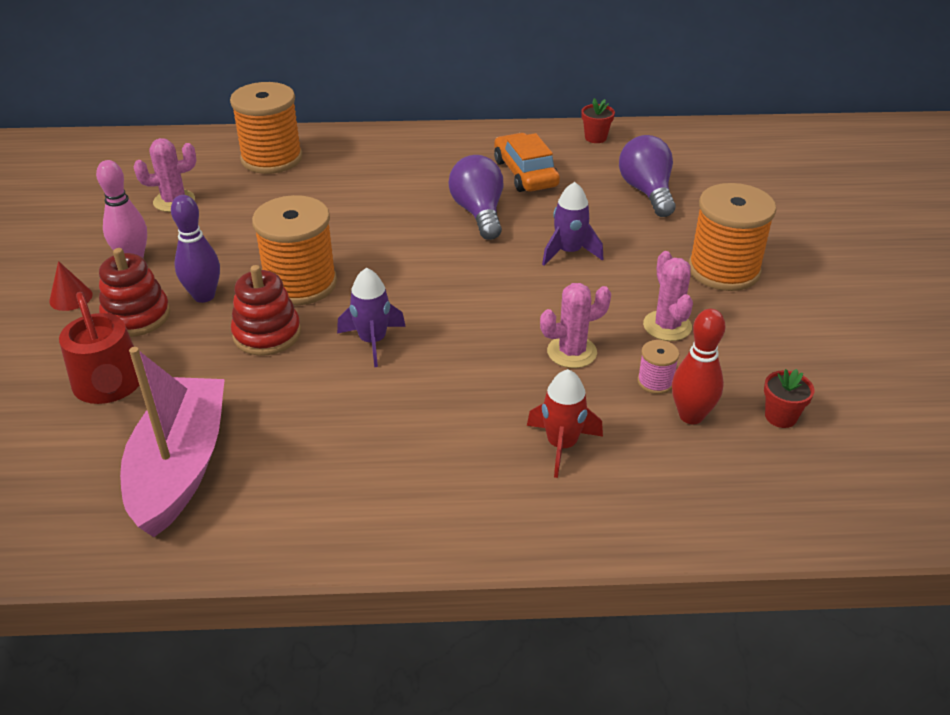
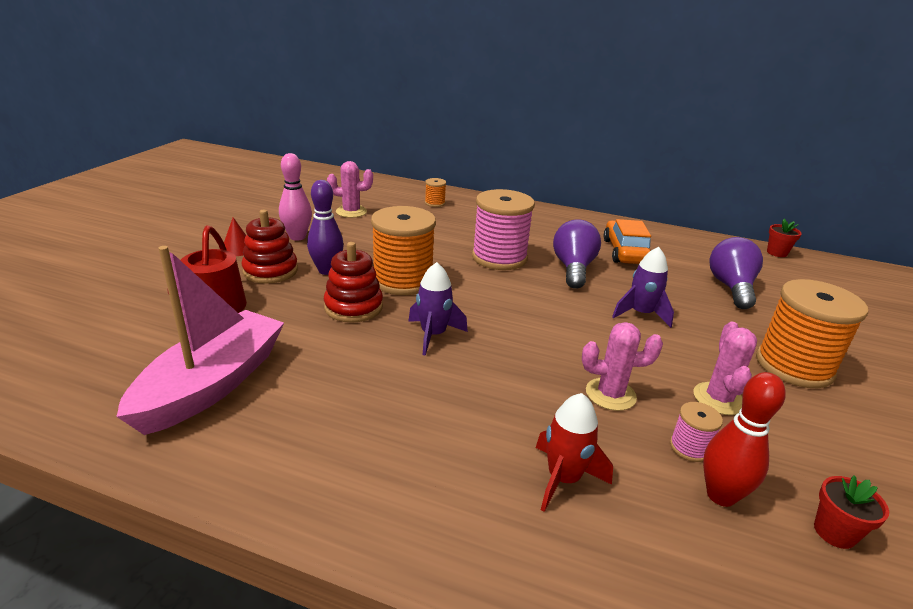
camera: 20 degrees right, 10 degrees down
orange spool [230,82,303,174] -> orange spool [425,178,446,207], size x0.44
red flower pot [581,98,615,143] -> red flower pot moved to [767,218,802,257]
none -> pink spool [472,189,535,270]

